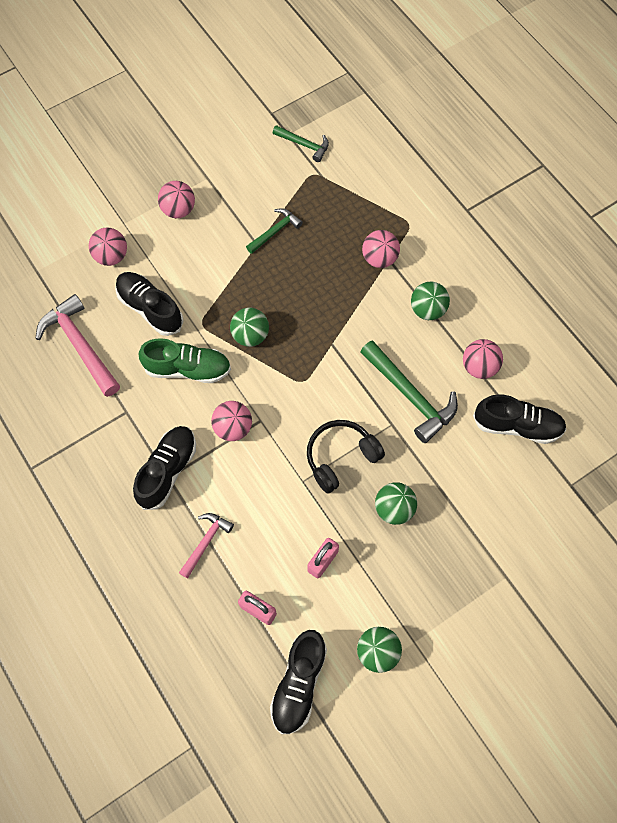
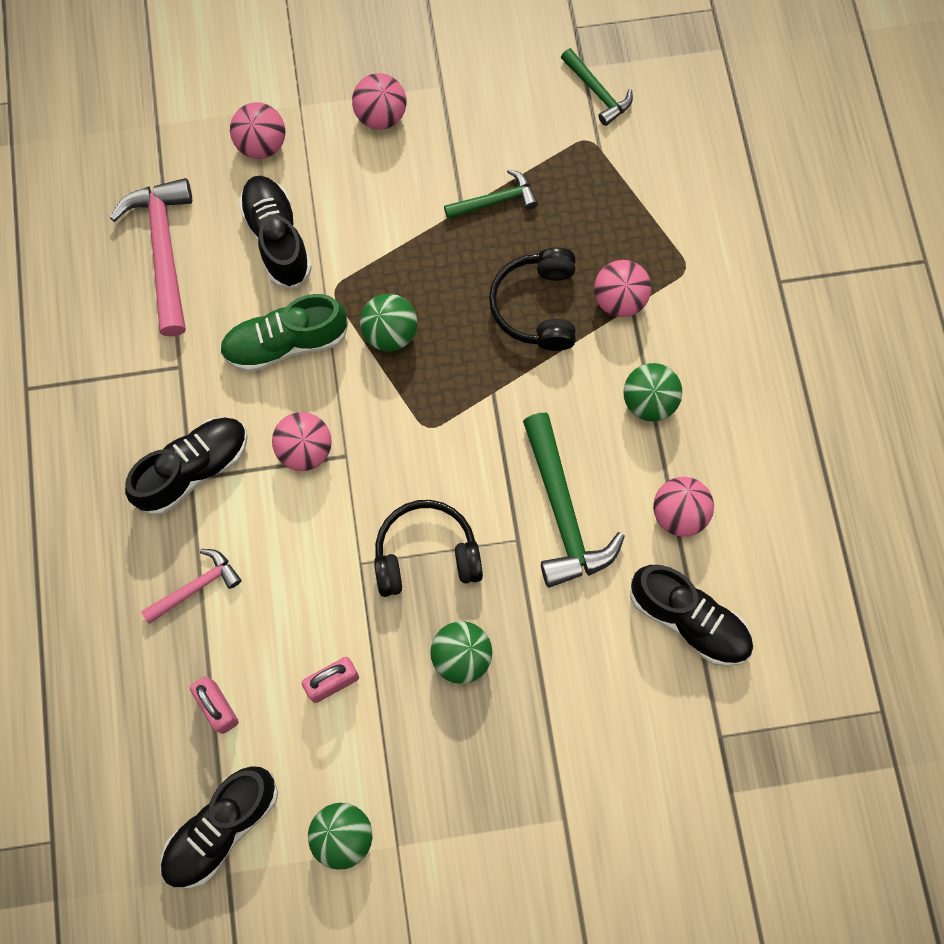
camera: 25 degrees right, 5 degrees up
green shoe [139,338,231,383] -> green shoe turned 135 degrees clockwise [220,294,348,372]
none -> black headphones [489,248,576,351]

